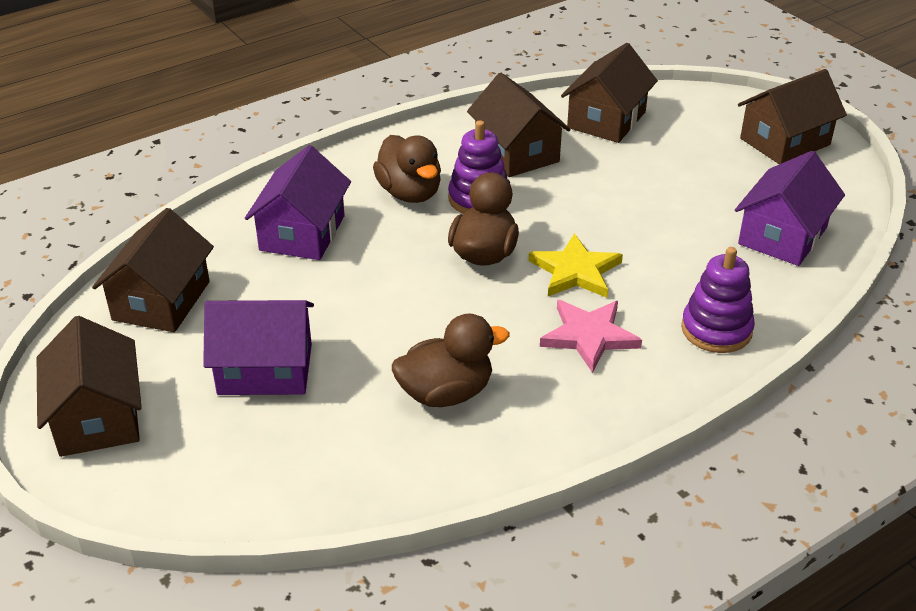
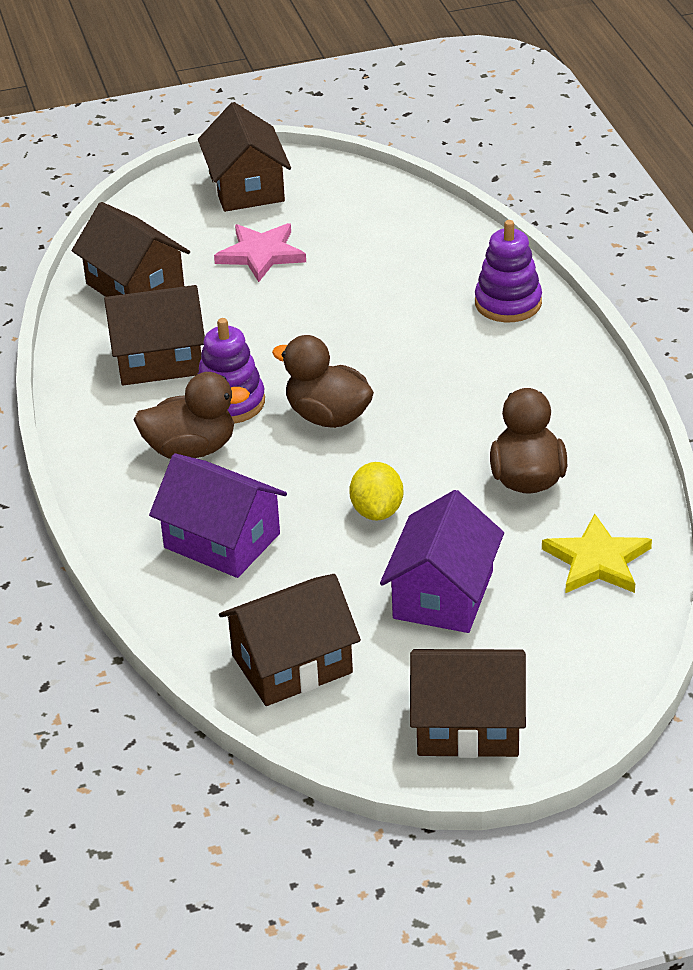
camera: 70 degrees left, 0 degrees up
brown house [92,208,214,332] -> brown house turned 60 degrees counterclockwise [219,574,361,706]
yellow star [529,233,623,298] -> yellow star moved to [542,514,652,593]
pink star [540,300,642,373] -> pink star moved to [214,223,306,282]
purple house [735,151,845,266] -> none
none -> yellow lemon [349,462,403,521]

